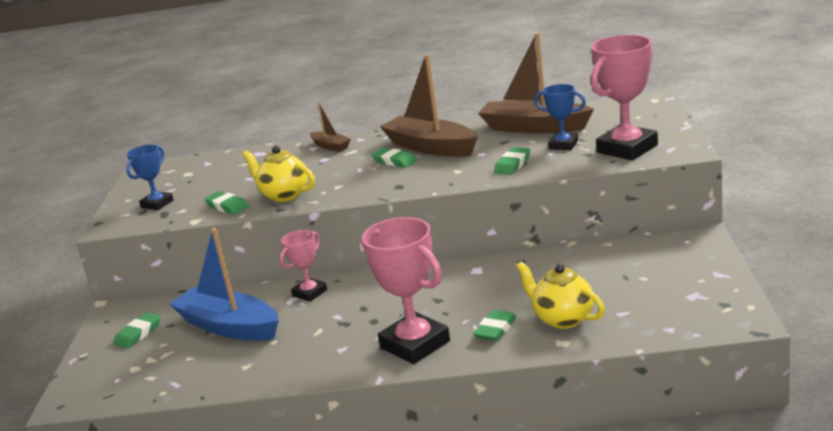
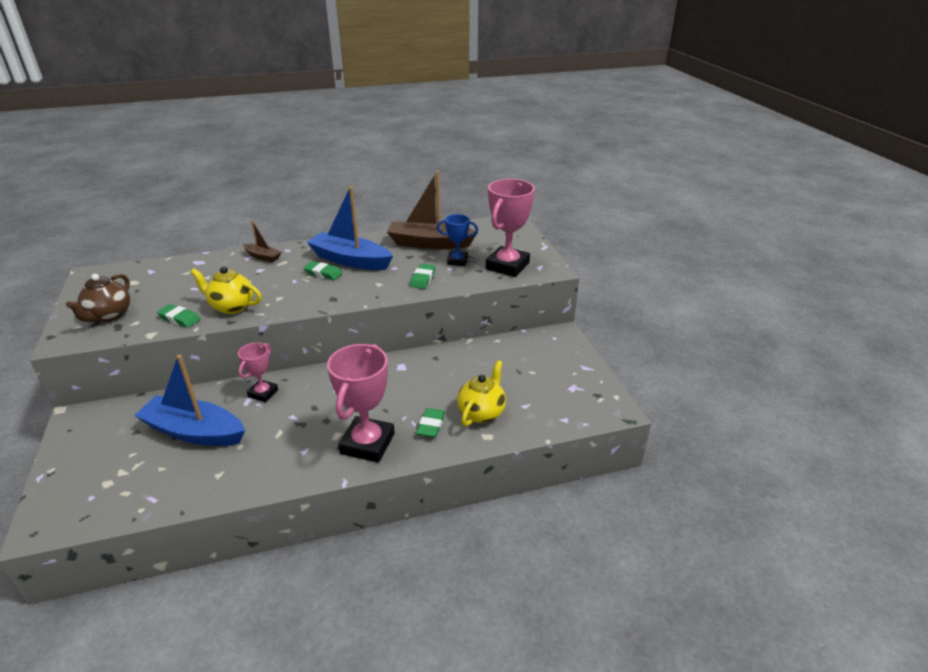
camera: 20 degrees left, 10 degrees up
green eraser [114,312,161,349] -> none
blue trophy [126,145,174,210] -> brown teapot [66,274,130,322]
pink trophy [362,217,450,364] -> pink trophy turned 75 degrees clockwise [327,344,395,463]
brown boat [380,54,478,157] -> blue boat [307,187,393,270]
yellow teapot [516,261,605,329] -> yellow teapot turned 90 degrees clockwise [457,360,506,426]

